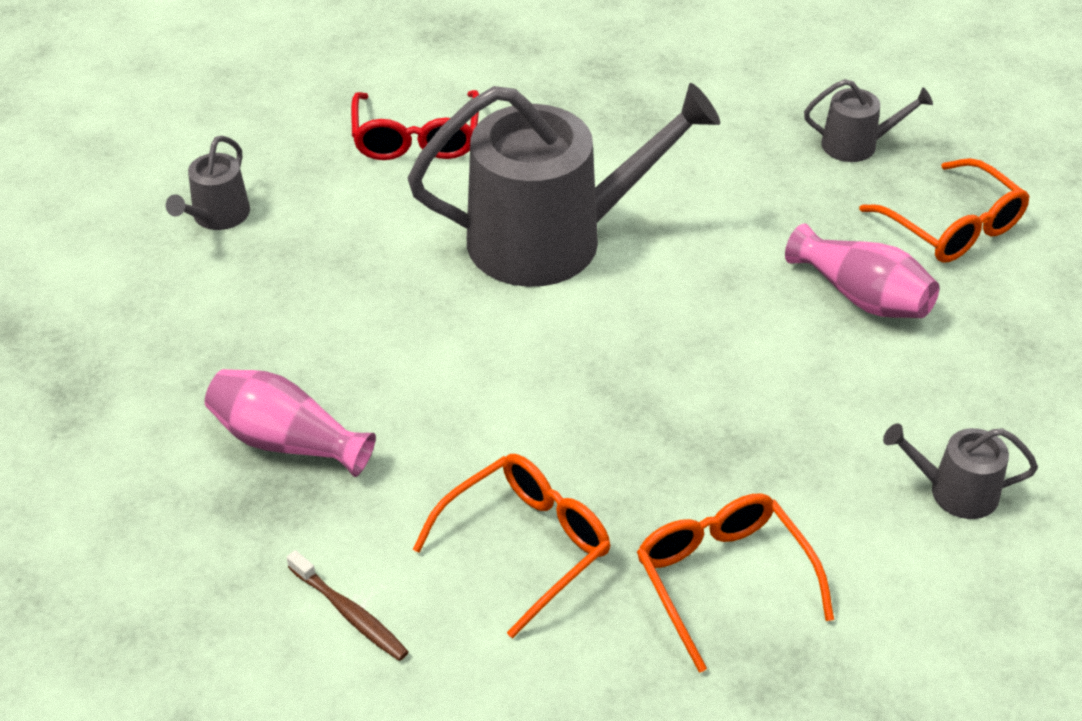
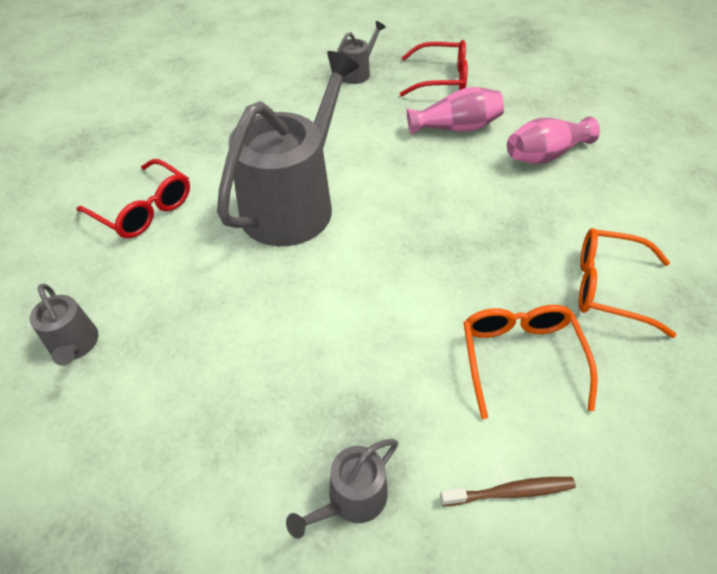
camera: 50 degrees left, 5 degrees up
pink vase [205,369,376,477] -> pink vase moved to [507,117,600,164]
orange glasses [859,158,1030,263] -> red glasses [400,40,468,96]
grey watering can [883,423,1038,519] -> grey watering can moved to [286,439,398,539]

